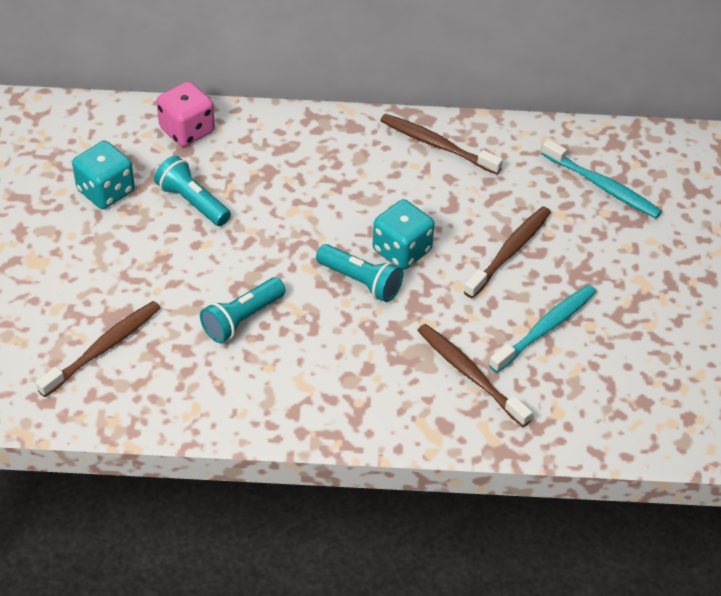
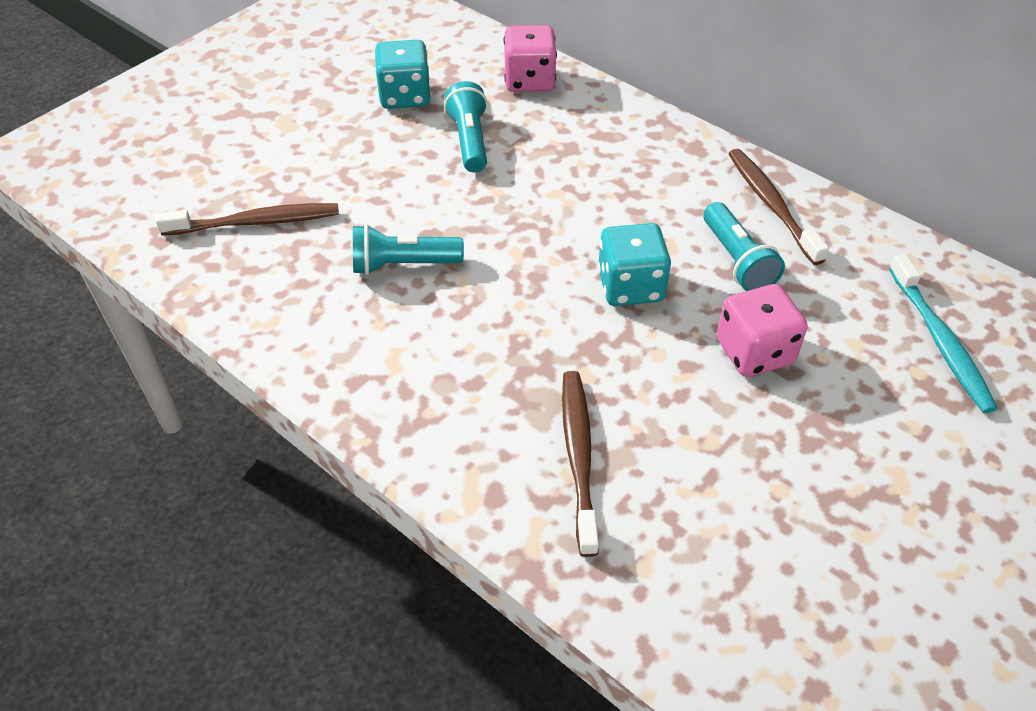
camera: 40 degrees right, 0 degrees up
turquoise flashlight [316,244,403,302] -> turquoise flashlight moved to [704,202,785,291]
brown toothbrush [464,206,551,298] -> pink dice [717,284,808,377]
turquoise toothbrush [489,285,596,373] -> none

